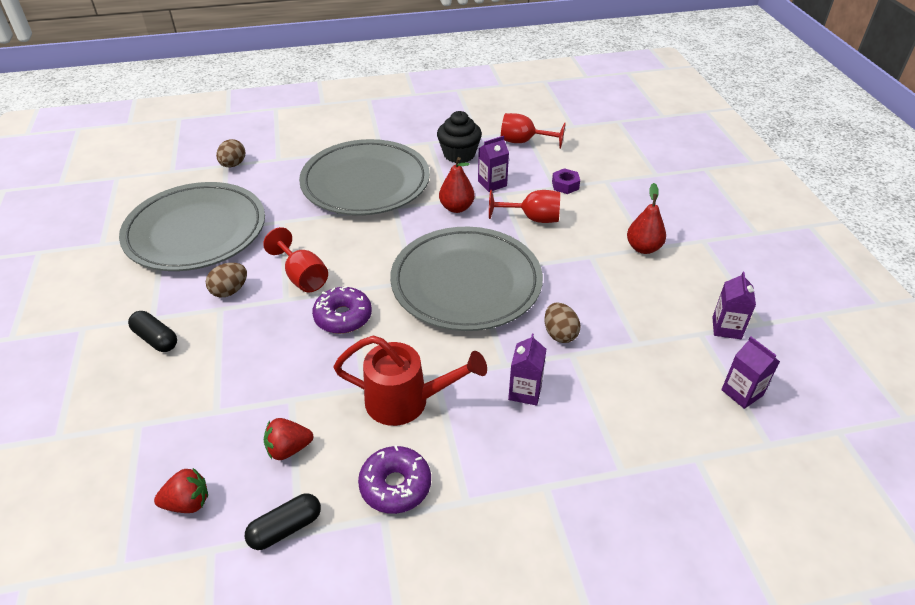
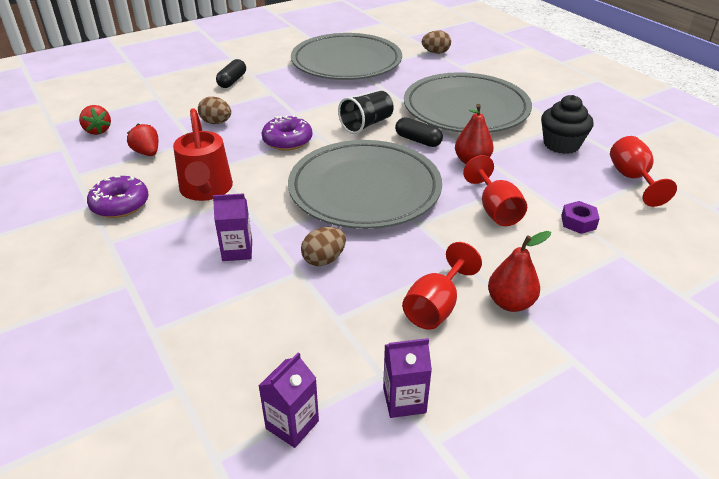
camera: 70 degrees right, 5 degrees down
brown egg [206,263,247,298] -> brown egg moved to [198,96,231,124]
black capsule [245,493,321,550] -> black capsule moved to [395,117,443,147]
red goblet [263,227,328,292] -> red goblet moved to [402,242,482,330]
purple carton [478,136,509,192] -> none
none -> black cup [338,91,394,134]

